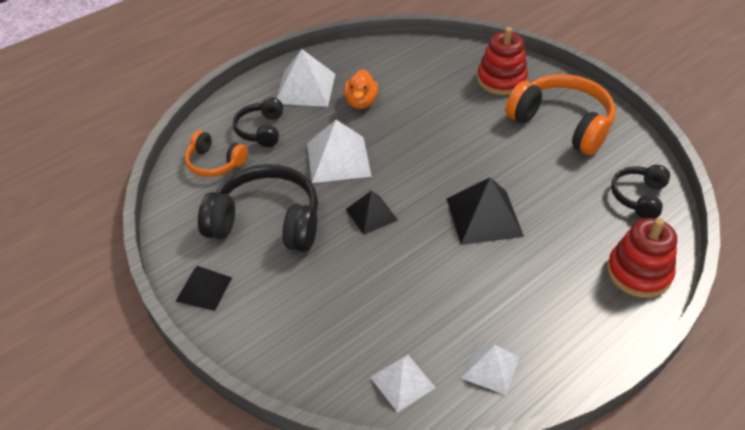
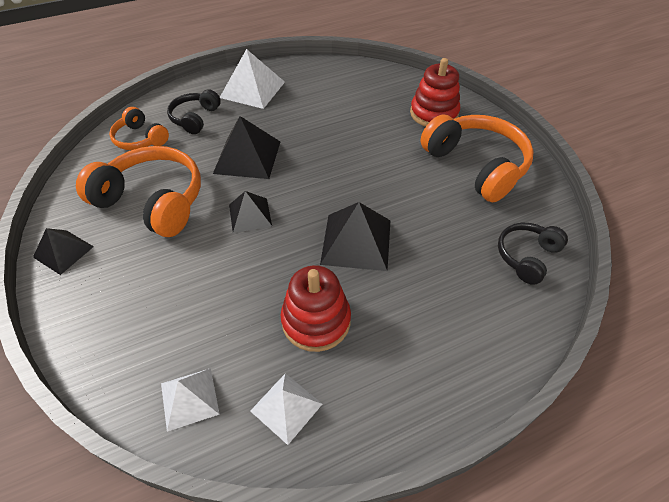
camera: 15 degrees right, 5 degrees up
black headphones [198,164,318,252] -> orange headphones [76,146,201,237]
white pyramid [307,120,372,183] -> black pyramid [213,116,280,179]
orange duck [344,69,378,109] -> none
red stacking toy [607,218,677,298] -> red stacking toy moved to [281,265,351,352]

